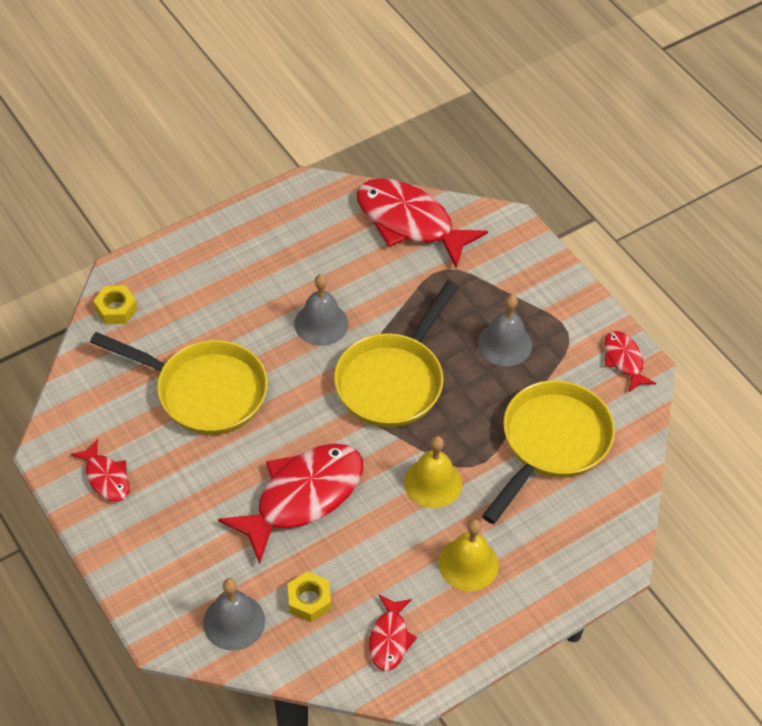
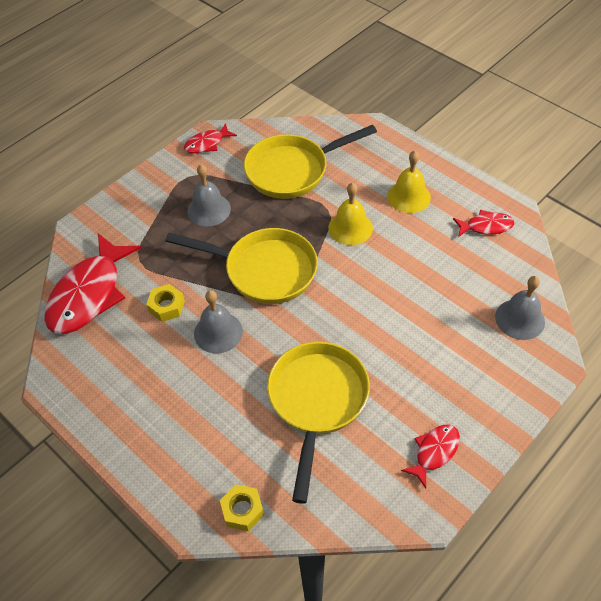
camera: 100 degrees left, 0 degrees up
red fish [218,444,363,564] -> none
yellow nut [287,571,331,622] -> yellow nut moved to [146,284,185,322]
yellow pan [482,380,615,524] -> yellow pan turned 45 degrees counterclockwise [244,125,377,199]

